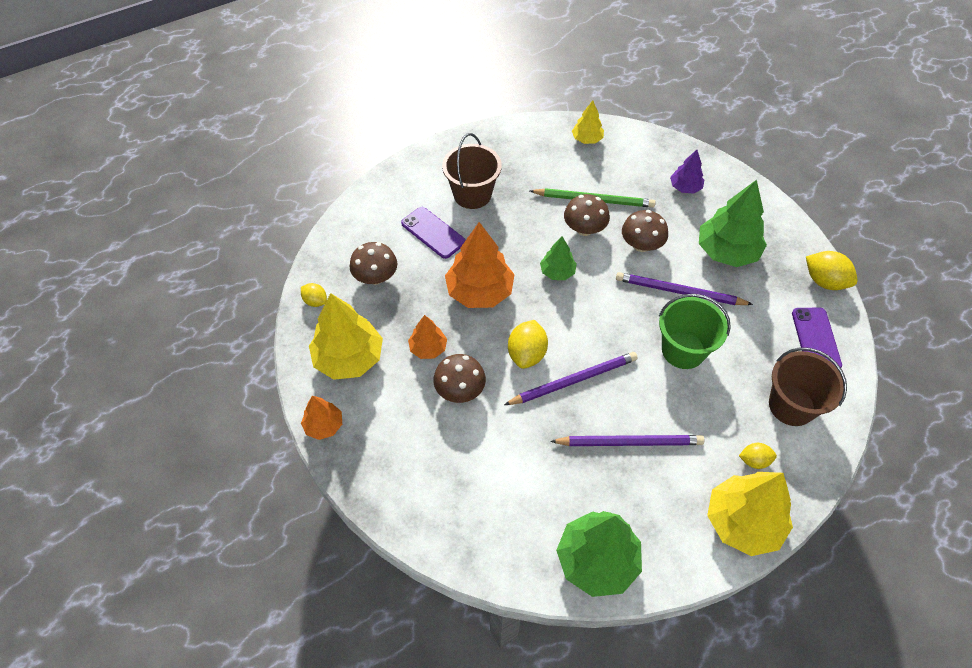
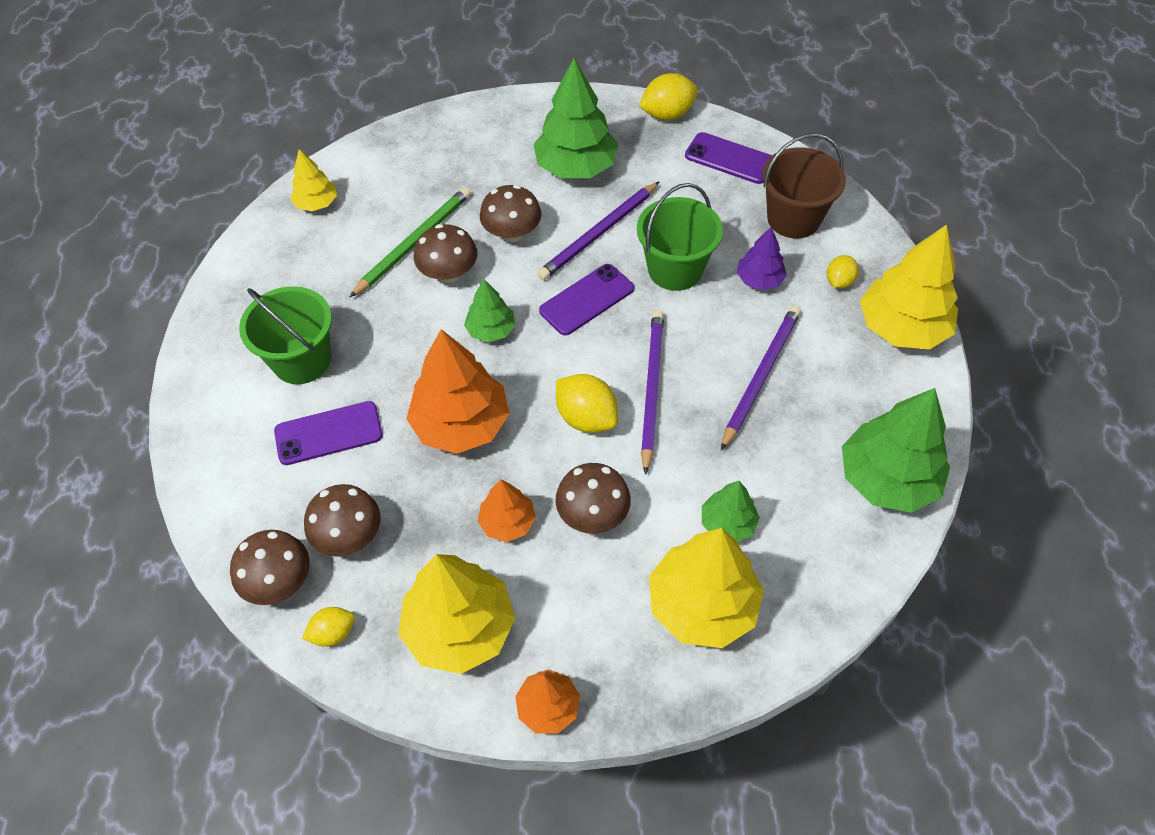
camera: 60 degrees left, 0 degrees up
brown bucket [442,133,502,209] -> green bucket [239,286,332,384]
purple tree [670,150,704,194] -> purple tree moved to [737,227,787,290]
none -> brown mushroom [230,530,310,605]
none -> purple phone [539,264,634,335]
none -> yellow tree [649,528,764,648]
none -> green tree [702,481,760,542]

